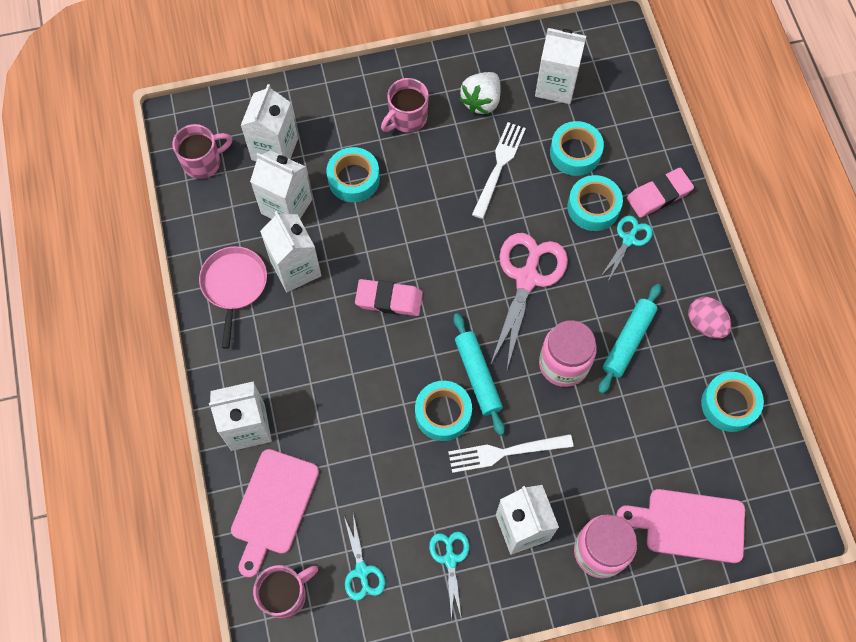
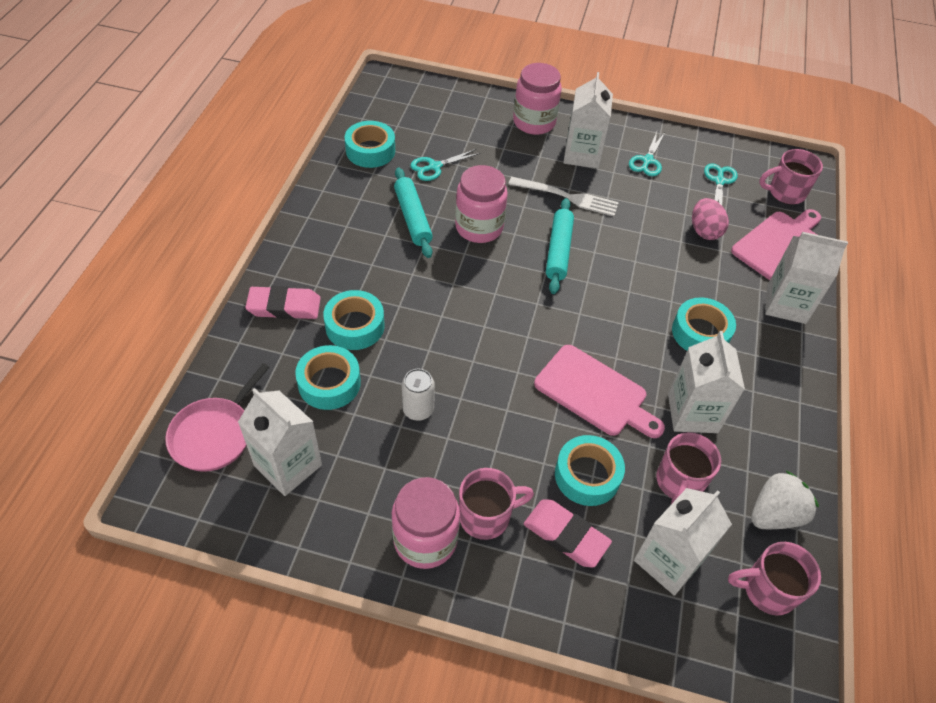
camera: 155 degrees left, 15 degrees down
pink pan [199,246,267,349] -> pink pan moved to [165,363,270,472]
white carton [250,150,312,219] -> pink mug [656,432,721,504]
pink eraser [355,279,423,316] -> pink eraser moved to [524,500,612,568]
turquoise tape [415,381,472,441] -> turquoise tape moved to [672,297,736,351]
white strawberry [459,72,501,114] -> white strawberry moved to [751,470,819,529]
white fork [472,122,526,219] -> white can [402,369,435,421]
pink scissors [490,233,568,369] -> none
turquoise rolling pin [599,284,661,394] -> turquoise rolling pin turned 75 degrees counterclockwise [394,168,433,258]
turquoise scissors [601,216,653,281] -> turquoise scissors moved to [410,149,480,181]
pink cutting board [616,489,745,563] -> pink cutting board moved to [534,345,665,438]
pink egg [688,297,731,339] -> pink egg moved to [692,198,729,240]
none -> pink jar [392,477,460,569]

